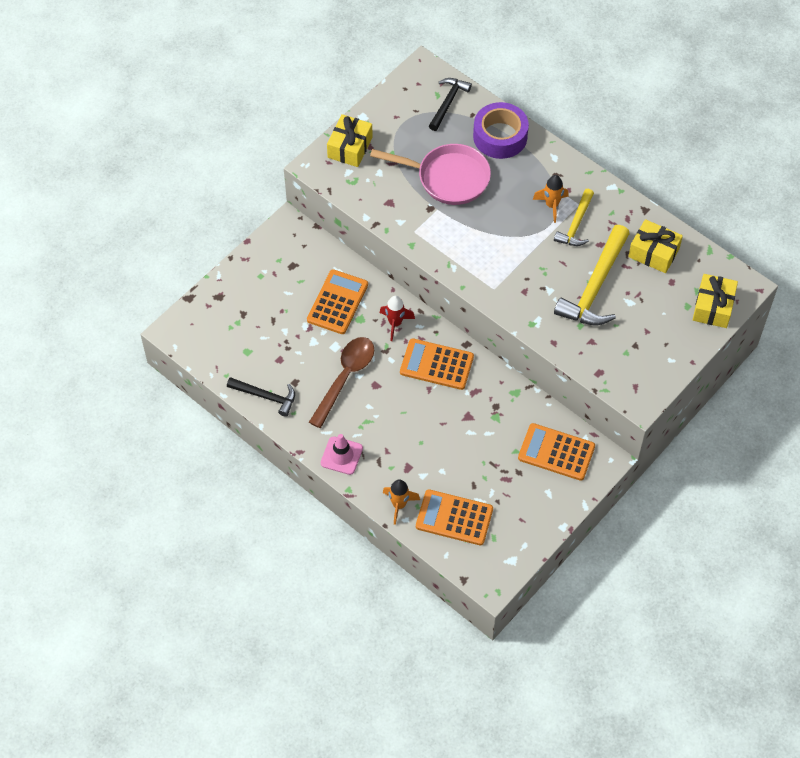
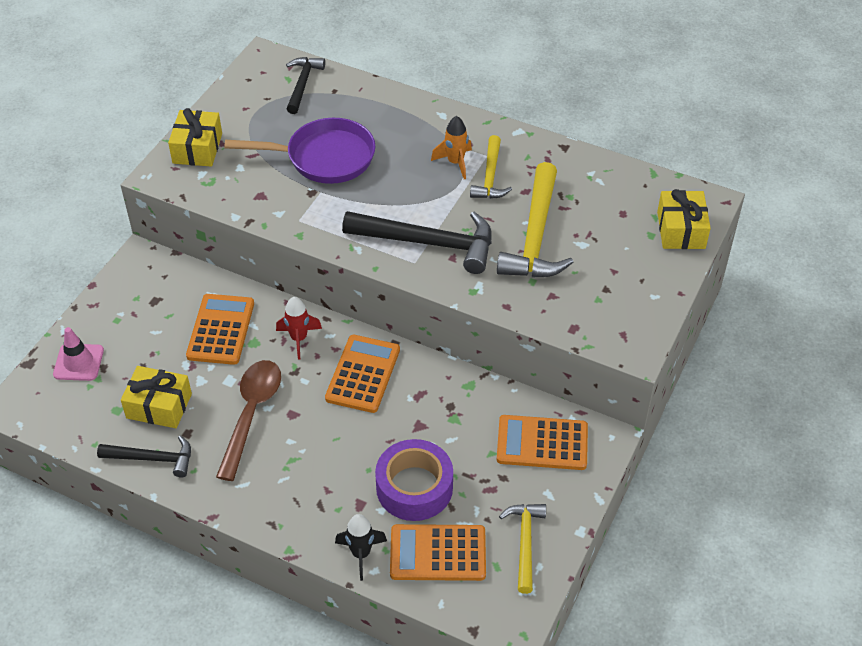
camera: 15 degrees left, 10 degrees down
pink traffic cone [321,434,363,475] -> pink traffic cone moved to [53,327,104,381]
pink pan [370,144,491,205] -> purple pan [225,118,376,184]
orange rocket [383,479,420,525] -> black rocket [335,514,387,581]
orange calculator [400,338,474,390] -> orange calculator turned 105 degrees clockwise [325,335,400,413]
purple tape [473,102,529,159] -> purple tape moved to [375,439,453,521]
yellow gift [628,219,683,273] -> yellow gift moved to [121,366,192,428]
none -> black hammer [342,211,492,274]
none -> yellow hammer [499,504,546,594]

